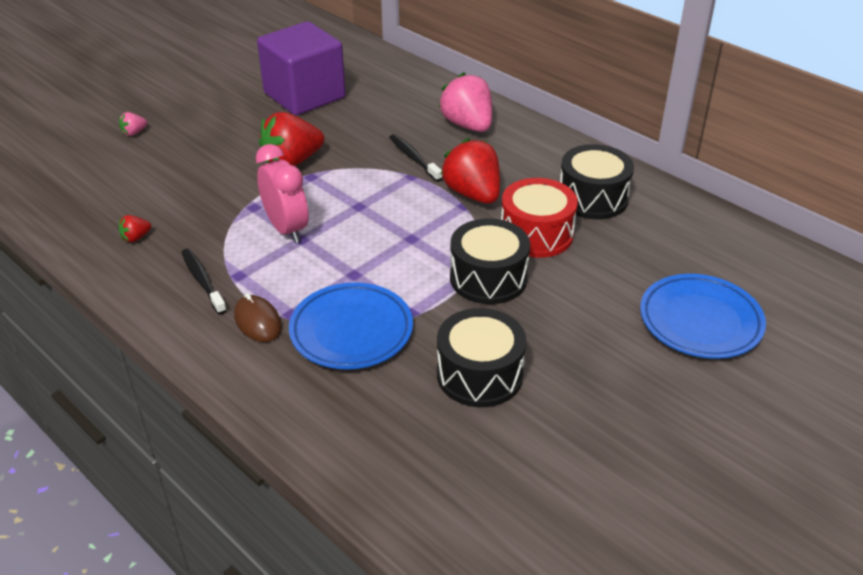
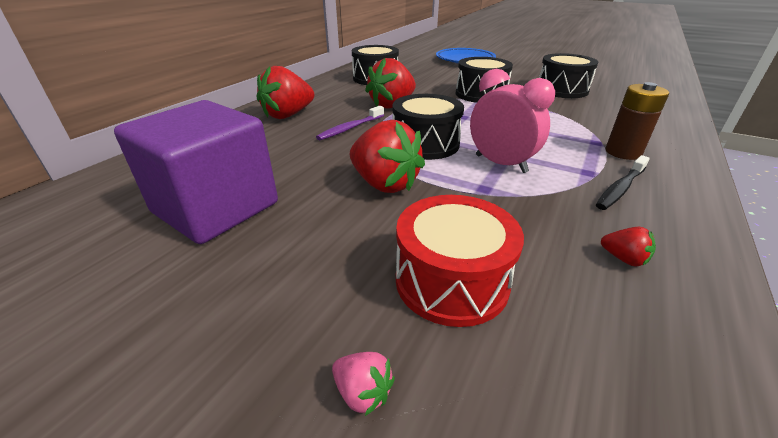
camera: 105 degrees left, 5 degrees down
brown mouse [234,293,282,342] -> brown battery [605,82,669,160]
pink clock [256,144,309,243] -> pink clock turned 90 degrees clockwise [470,69,555,173]
blue plate [289,282,413,369] -> none
black toothbrush [389,134,443,182] -> purple toothbrush [316,106,384,140]
pink strawberry [439,72,492,132] -> red strawberry [257,66,314,119]
red drum [501,178,578,258] -> red drum moved to [396,195,524,327]
none -> black drum [392,94,464,160]

